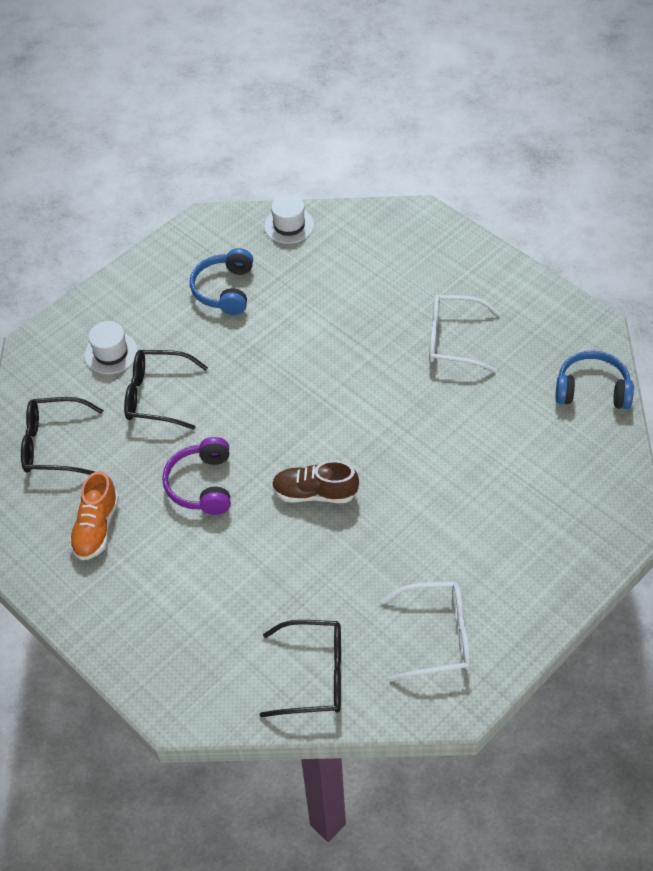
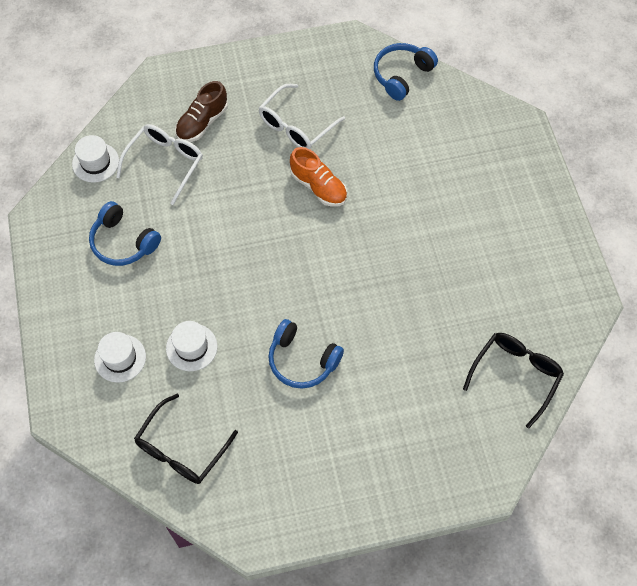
camera: 60 degrees left, 10 degrees up
orange shoe [69,471,119,560] -> orange shoe moved to [290,147,347,207]
black glasses [124,350,208,430] -> white hat [166,321,217,371]
purple headphones [162,437,231,515] -> blue headphones [268,319,344,388]
brown shoe [272,460,359,503] -> brown shoe moved to [175,81,228,142]
white glasses [381,582,470,681] -> white glasses moved to [116,124,203,205]

